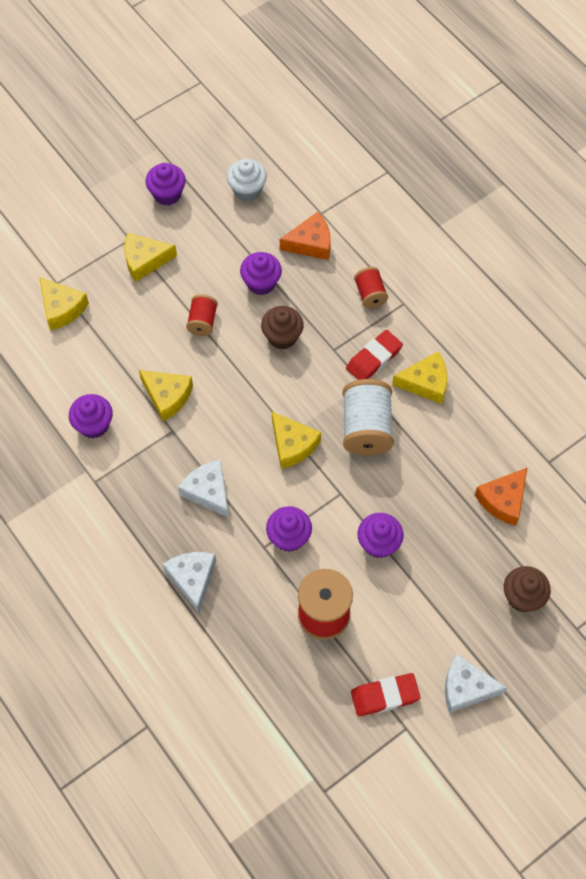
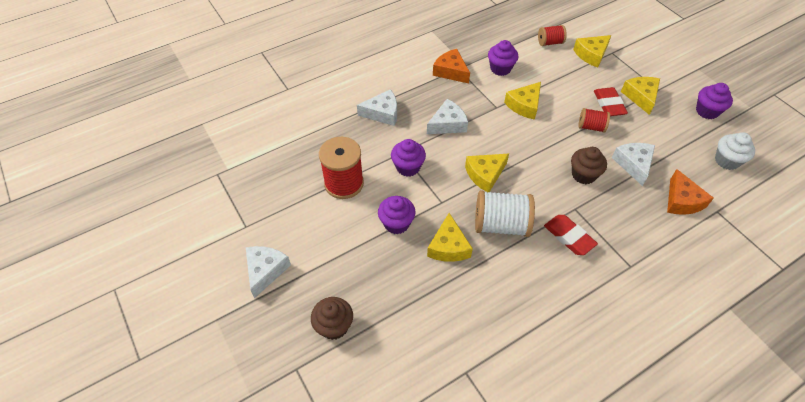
camera: 95 degrees right, 10 degrees down
purple cupcake [240,252,282,295] -> white cheese [612,143,655,186]
red eraser [351,673,421,717] -> red eraser moved to [594,87,628,116]
red spool [354,267,388,308] -> red spool moved to [538,25,567,46]
yellow cheese [392,352,447,404] -> yellow cheese moved to [427,213,473,262]
orange cheese [475,468,527,526] -> orange cheese moved to [433,49,470,84]

